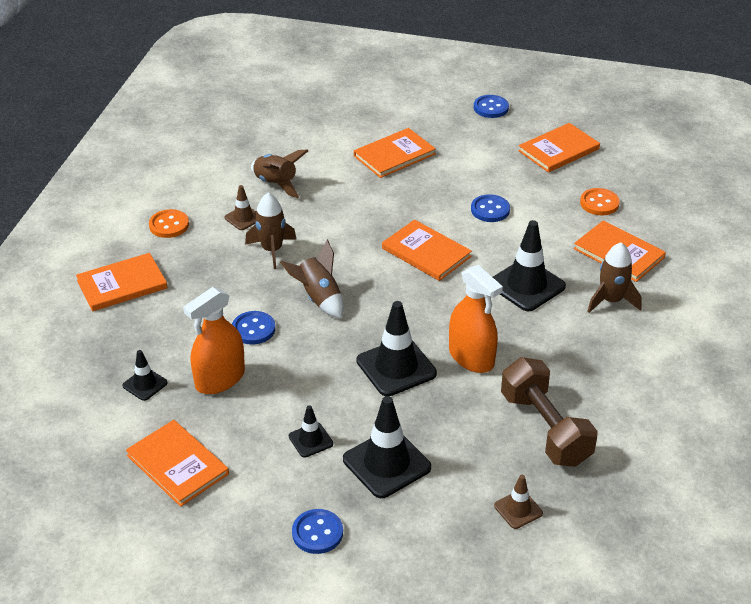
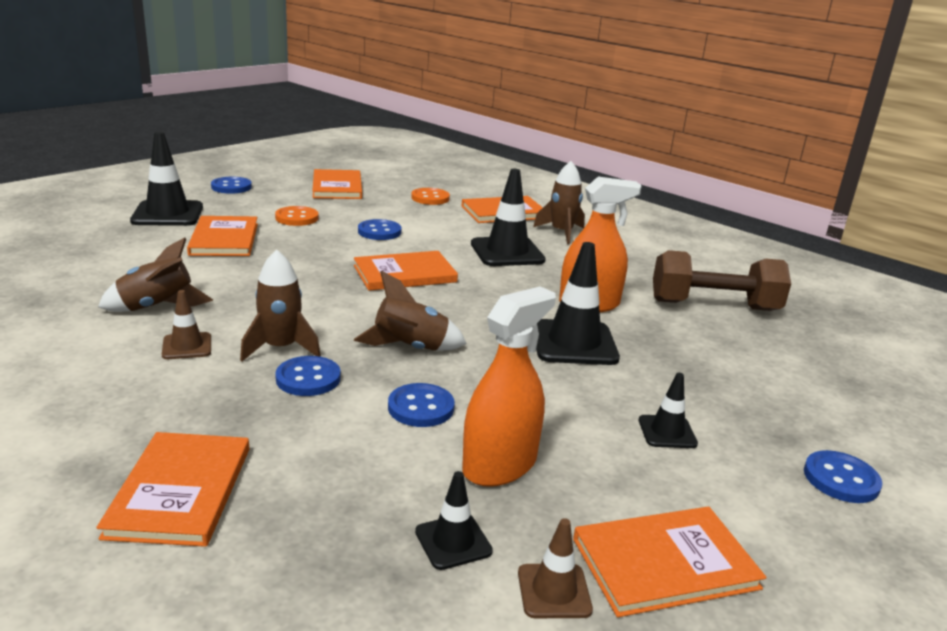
camera: 65 degrees left, 15 degrees down
orange button [149,209,189,238] -> orange button moved to [275,206,319,226]
orange spray bottle [183,287,245,394] -> orange spray bottle turned 120 degrees counterclockwise [462,286,556,487]
black traffic cone [343,396,431,498] -> black traffic cone moved to [130,132,203,226]
brown traffic cone [494,475,543,529] -> brown traffic cone moved to [518,518,593,618]
none -> blue button [275,356,341,396]

